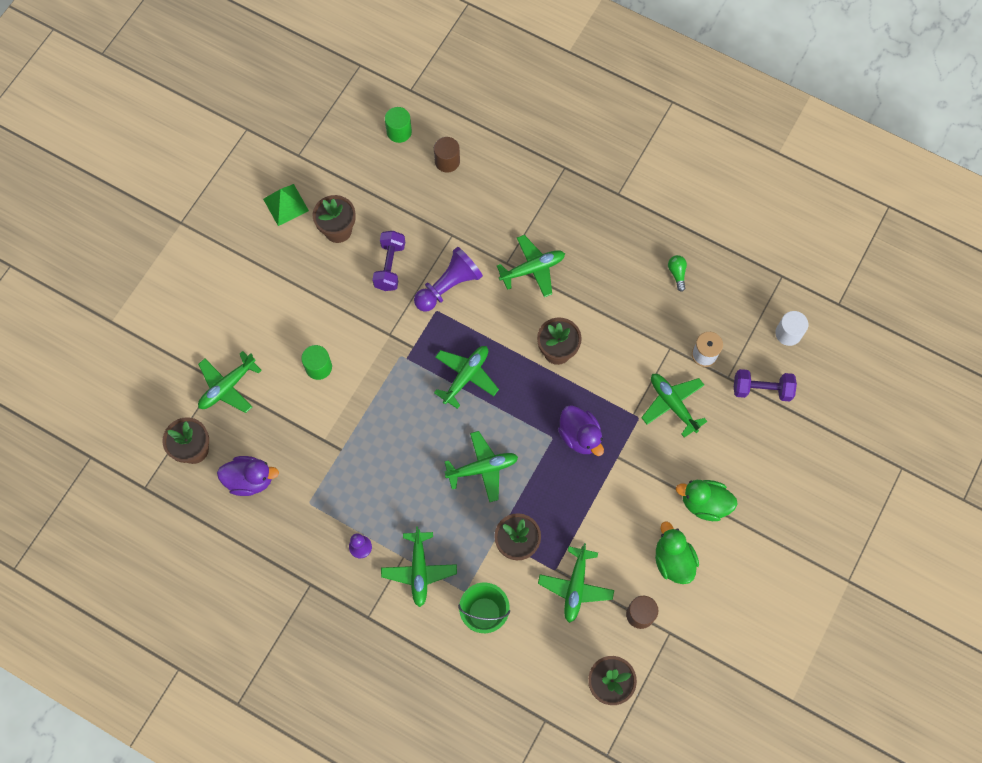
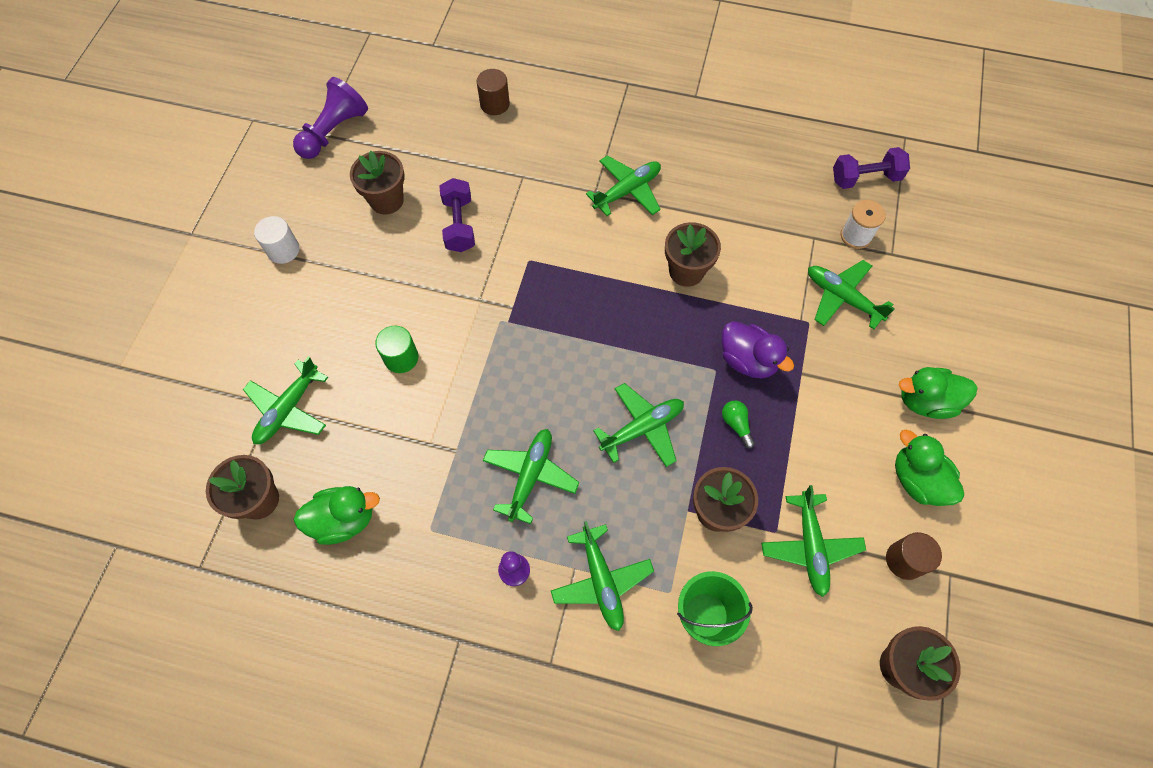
camera: 15 degrees left, 5 degrees down
purple duck [217,456,279,496] -> green duck [293,486,380,545]
green pyramid [263,184,309,226] -> none
green cylinder [385,107,412,143] -> none
purple pawn [414,247,483,312] -> purple pawn moved to [293,77,368,159]
green plane [434,346,499,409] -> green plane moved to [483,429,579,524]
green light bulb [668,255,687,292] -> green light bulb moved to [722,401,755,448]
purple dumbbell [734,369,797,402] -> purple dumbbell moved to [833,147,910,189]
white cylinder [775,311,808,346] -> white cylinder moved to [254,216,300,264]

